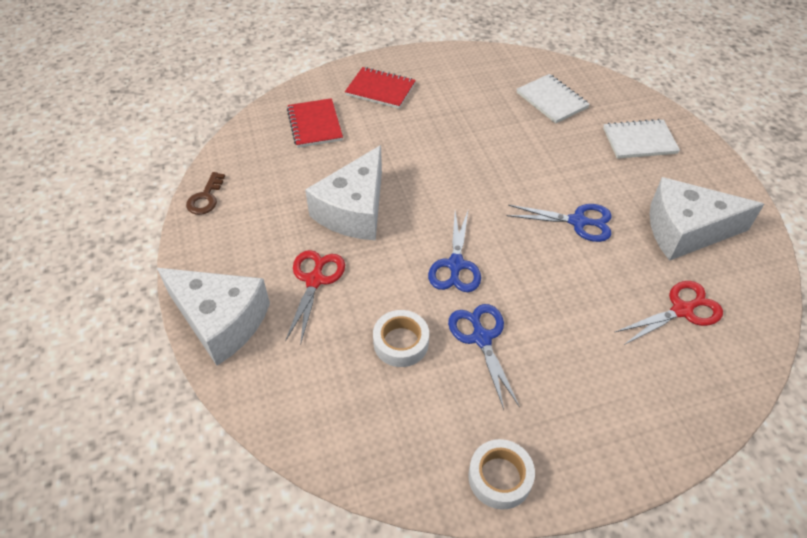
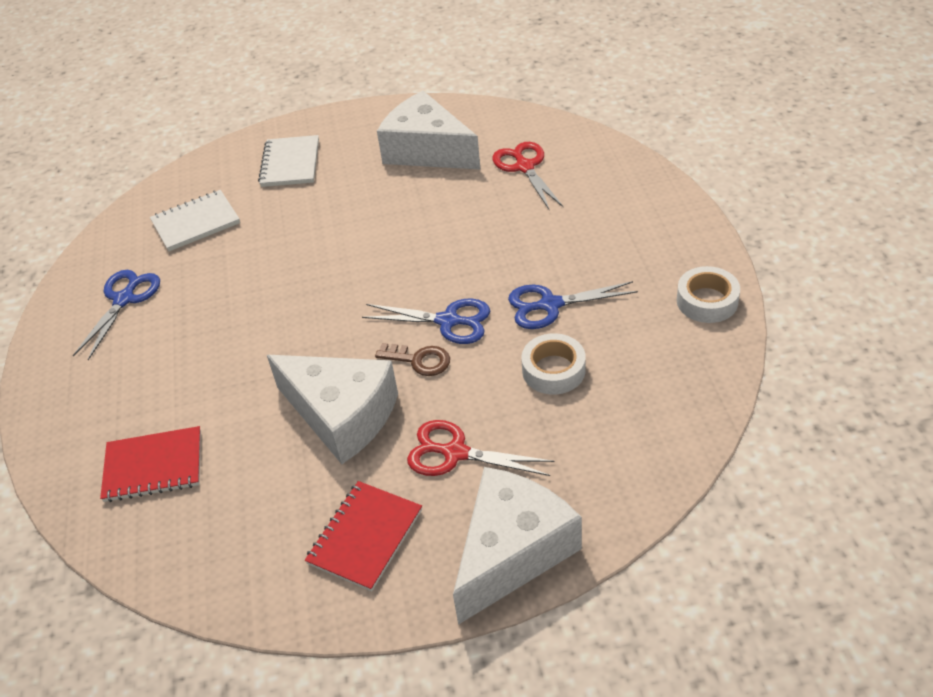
camera: 80 degrees left, 5 degrees down
brown key [186,172,225,215] -> brown key moved to [375,343,450,376]
red notebook [345,67,416,109] -> red notebook moved to [305,481,422,591]
blue scissors [507,204,612,242] -> blue scissors moved to [73,270,160,360]
white cheese [650,177,764,261] -> white cheese turned 120 degrees clockwise [377,91,481,170]

